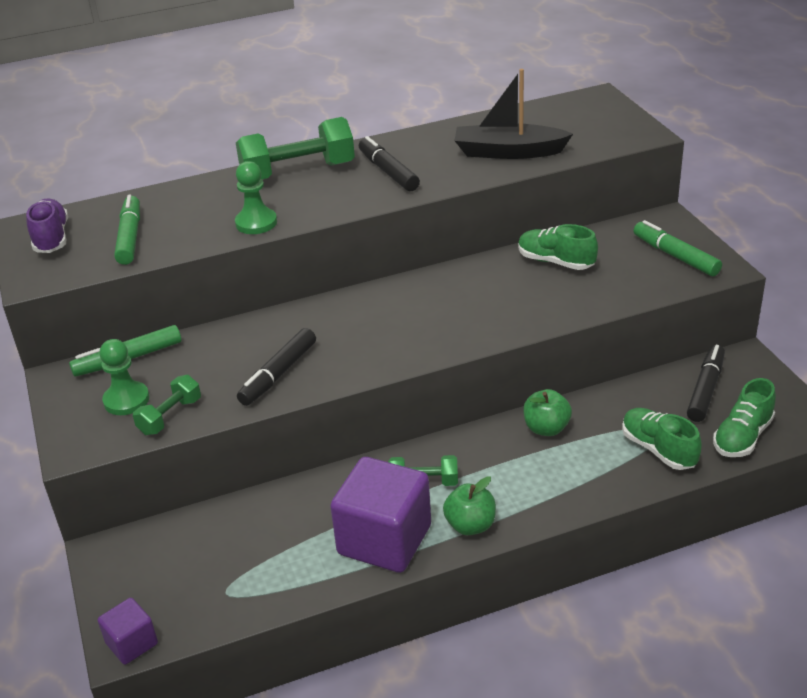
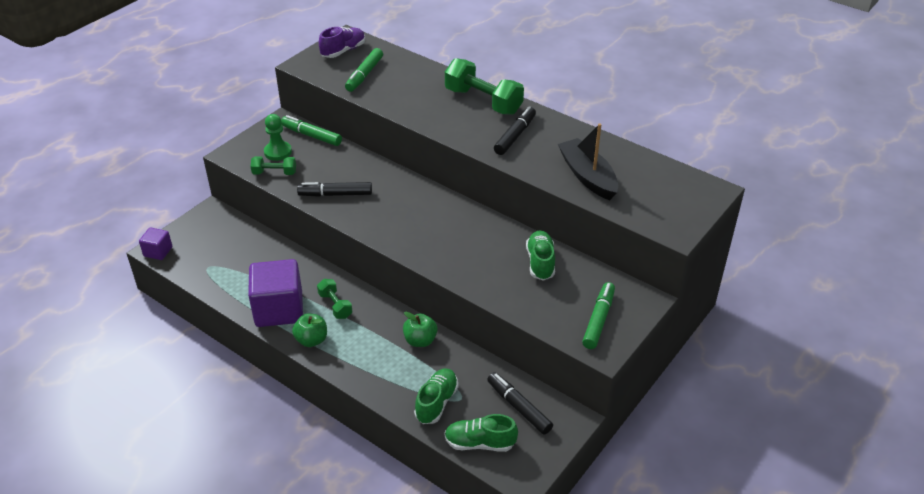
camera: 55 degrees right, 5 degrees up
green marker [114,195,140,265] -> green marker turned 150 degrees clockwise [345,48,383,92]
green pawn [235,161,277,234] -> none
black marker [687,345,725,422] -> black marker turned 120 degrees counterclockwise [487,372,553,435]

